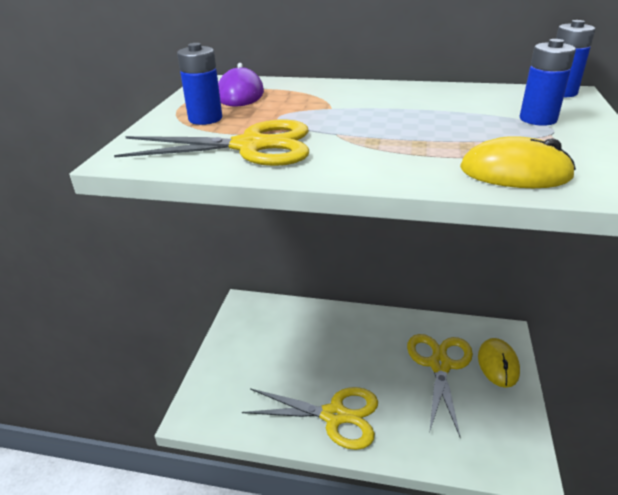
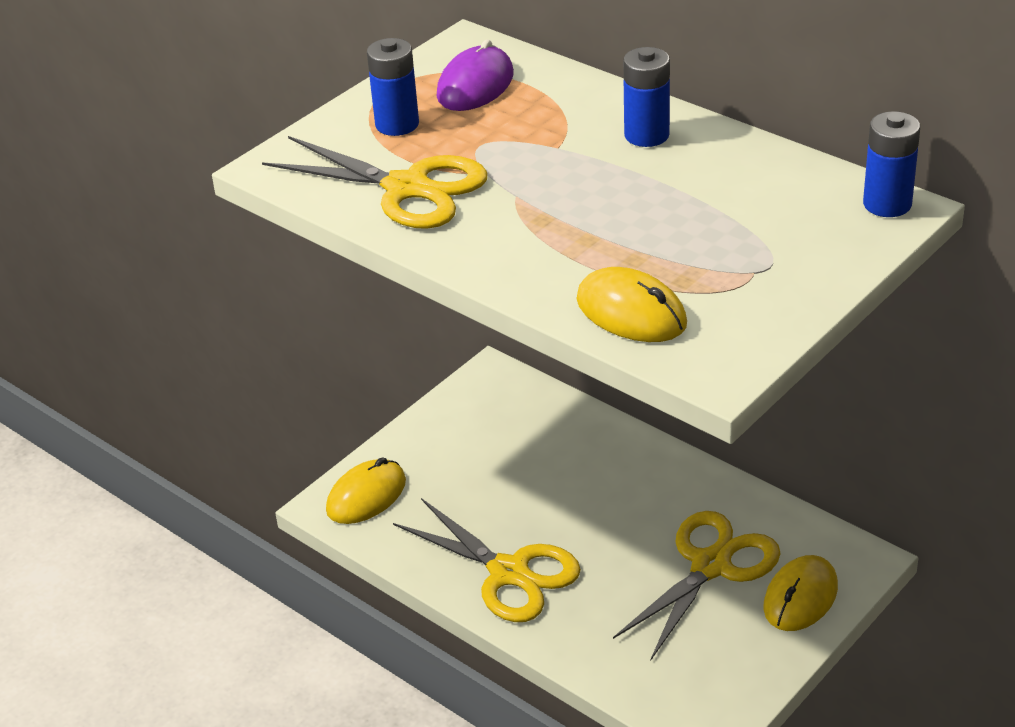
camera: 30 degrees right, 5 degrees up
blue battery [520,39,576,126] -> blue battery moved to [623,47,670,147]
none -> yellow mouse [326,457,406,524]

